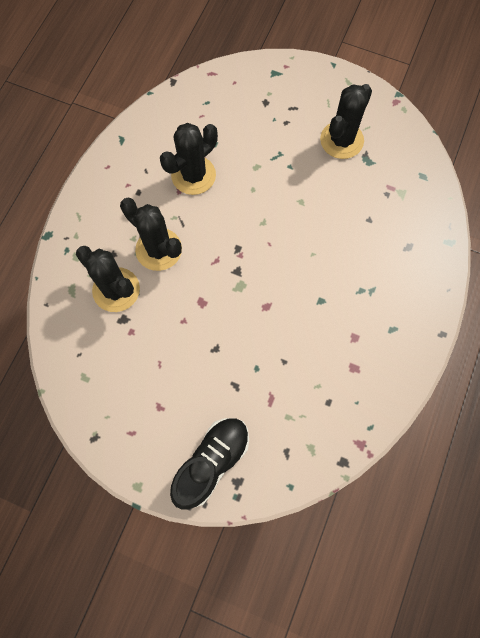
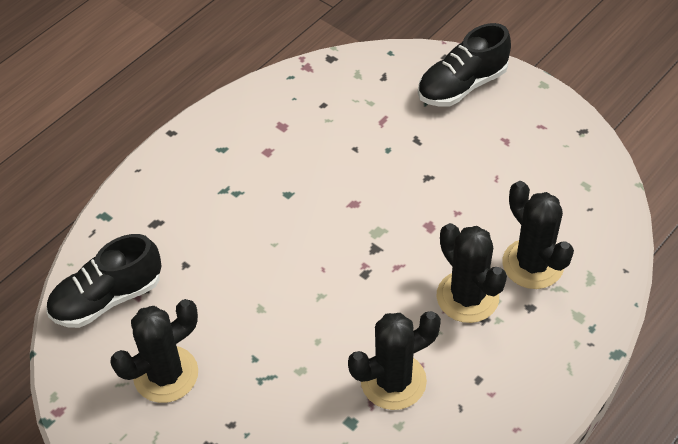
camera: 160 degrees left, 20 degrees down
none -> black shoe [47,234,161,328]

